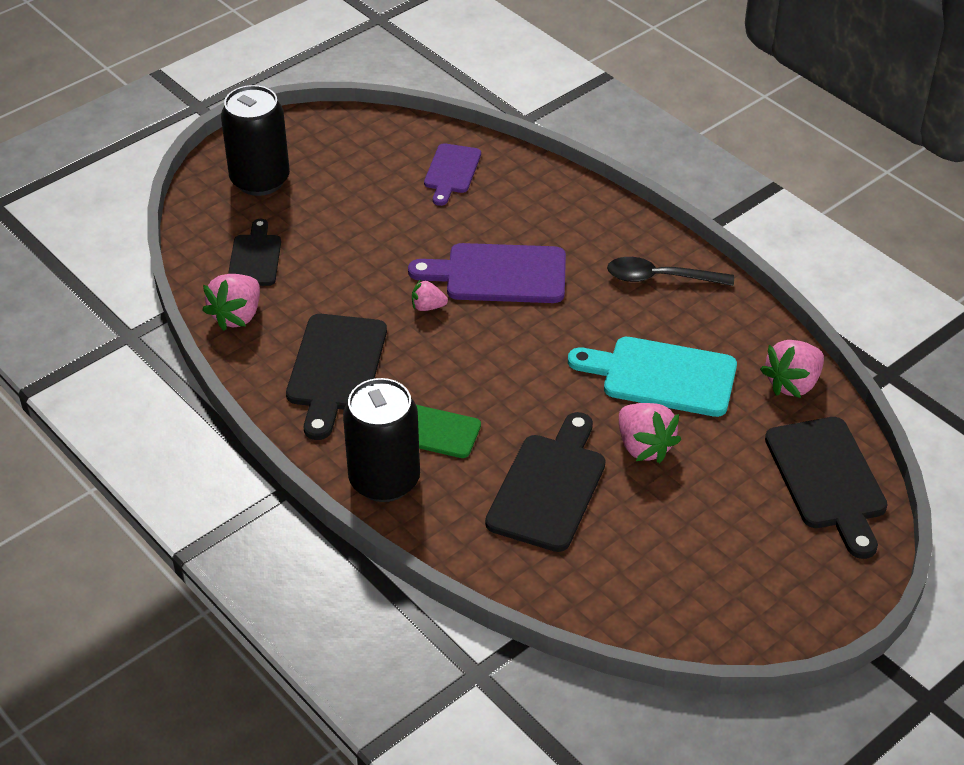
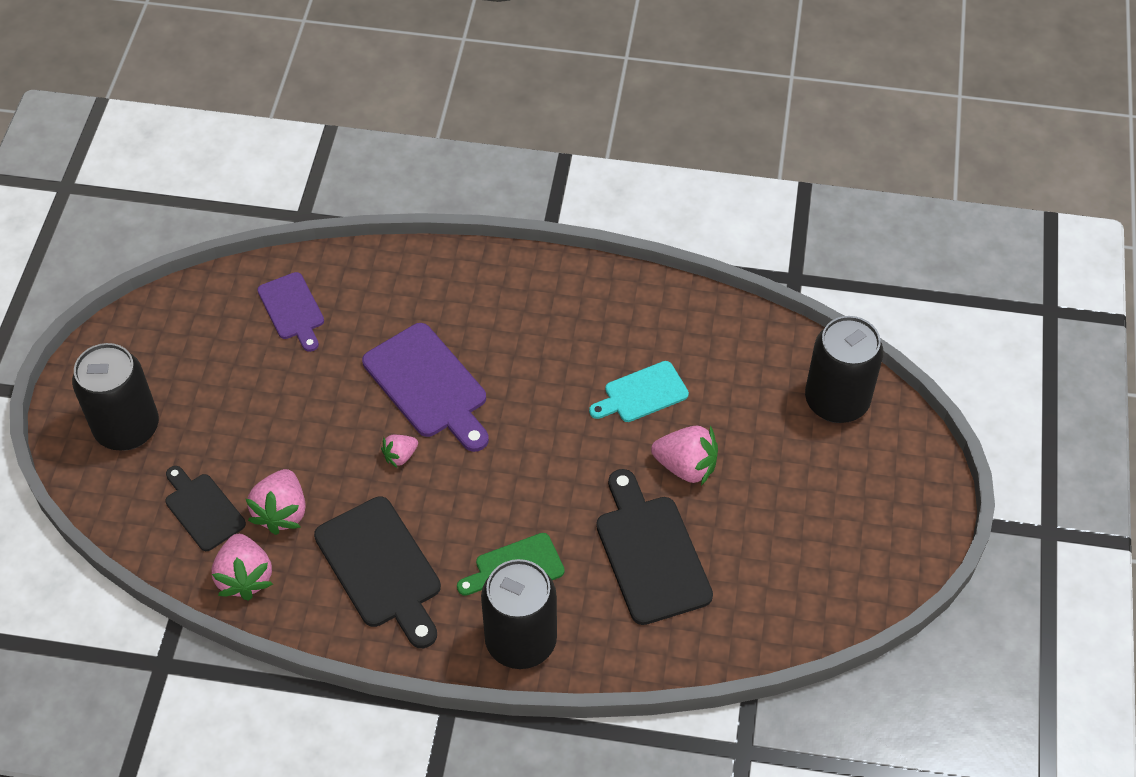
camera: 40 degrees left, 10 degrees up
purple cutting board [408,243,566,303] -> purple cutting board turned 90 degrees counterclockwise [362,323,489,452]
turquoise cutting board [568,337,737,417] -> turquoise cutting board [589,361,689,422], size x0.62
black spoon [607,257,734,286] -> none
pink strawberry [760,340,824,398] -> pink strawberry moved to [246,469,305,535]
black cutting board [765,417,888,559] -> black can [805,316,883,423]

